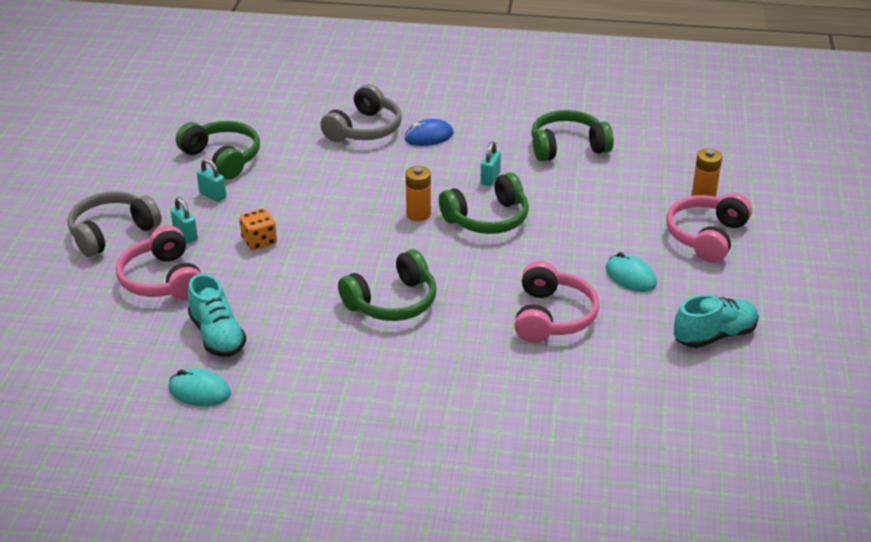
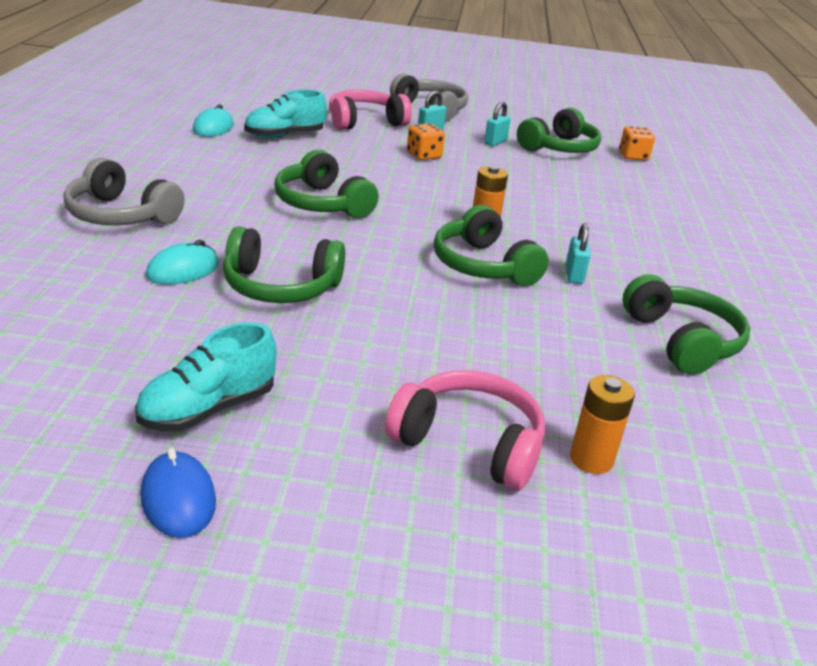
camera: 85 degrees right, 5 degrees down
grey headphones [320,84,402,142] -> grey headphones moved to [63,158,184,225]
blue mouse [405,119,454,146] -> blue mouse moved to [140,448,216,538]
turquoise padlock [480,142,501,186] -> turquoise padlock turned 75 degrees clockwise [565,223,591,284]
pink headphones [514,261,599,343] -> green headphones [223,226,345,303]
turquoise mouse [606,252,657,292] -> turquoise mouse moved to [146,240,219,285]
turquoise shoe [674,295,759,348] -> turquoise shoe turned 75 degrees clockwise [135,322,277,431]
none -> orange dice [619,126,655,161]

